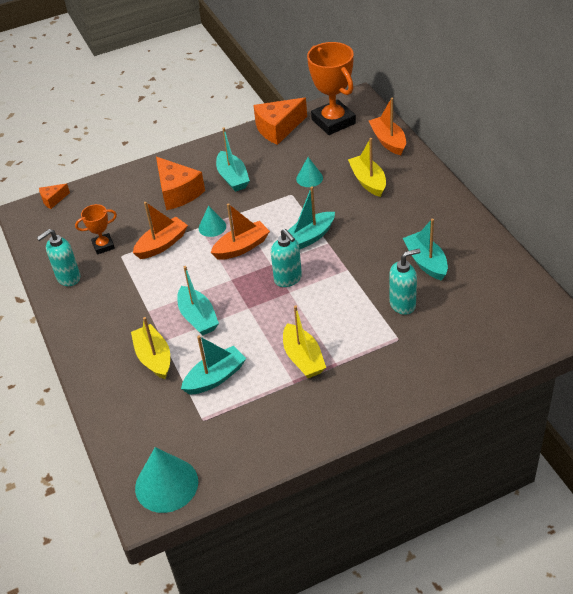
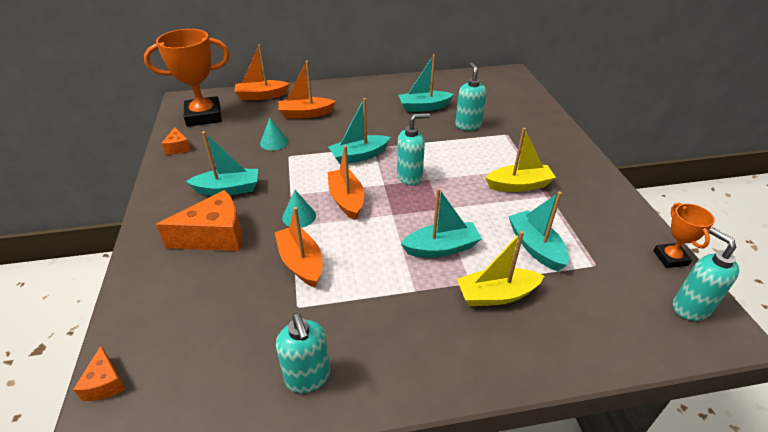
camera: 80 degrees left, 5 degrees down
orange trophy [75,204,117,254] -> orange trophy moved to [653,203,715,268]
turquoise cone [135,447,198,513] -> turquoise soap dispenser [673,227,739,321]
orange cheese [253,97,307,145] -> orange cheese [161,127,191,154], size x0.51
turquoise boat [288,186,335,249] -> turquoise boat turned 90 degrees clockwise [328,98,391,165]
yellow boat [348,138,386,197] -> orange boat [278,61,336,119]

